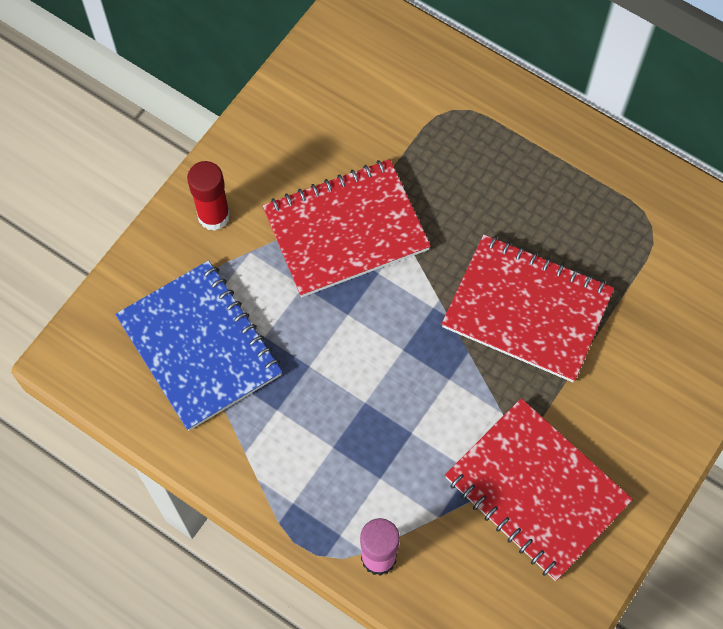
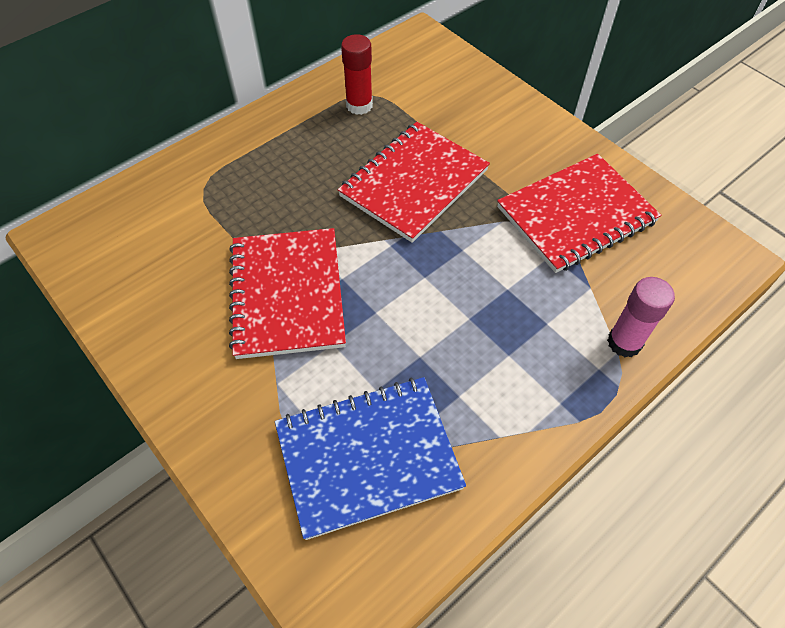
camera: 75 degrees left, 10 degrees down
red glue stick [187,161,230,231] -> red glue stick moved to [341,34,373,115]

